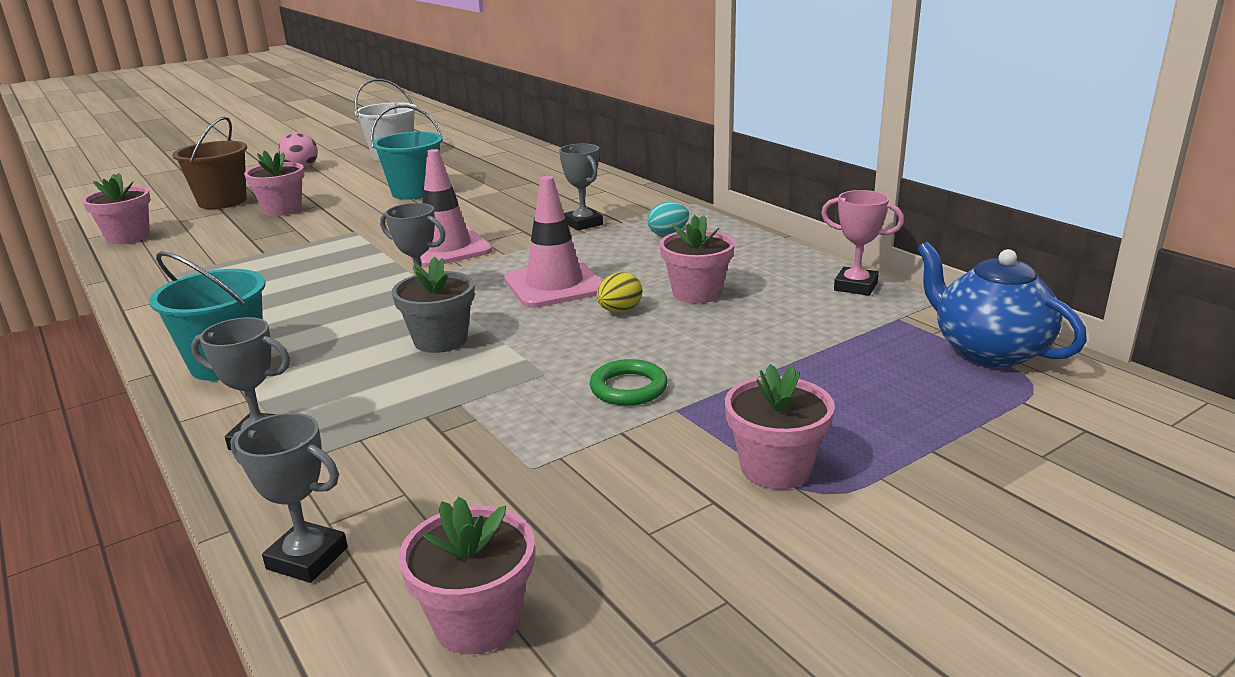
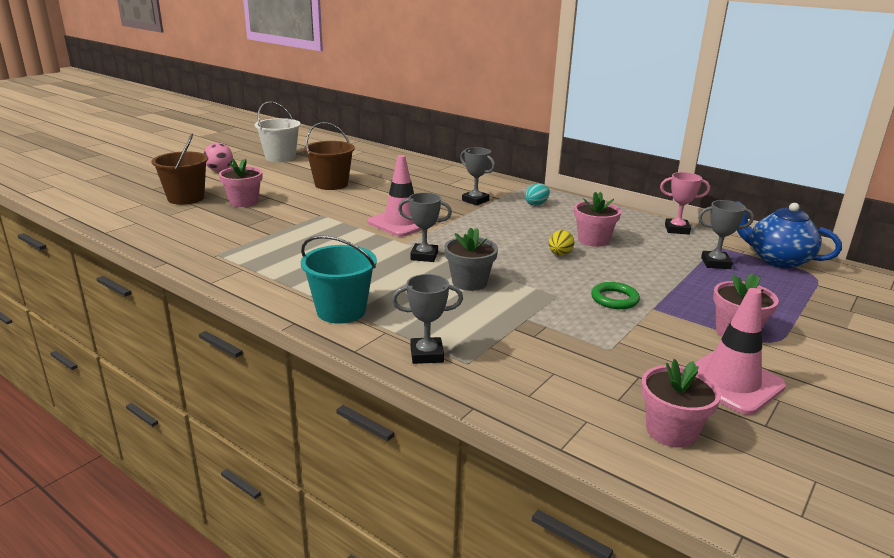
camera: 20 degrees left, 0 degrees up
pink flower pot [82,173,151,244] -> none
grey trophy [230,413,348,583] -> grey trophy moved to [698,200,754,269]
turquoise bucket [371,105,443,200] -> brown bucket [304,122,355,190]
pink traffic cone [504,176,602,308] -> pink traffic cone moved to [695,288,786,415]

